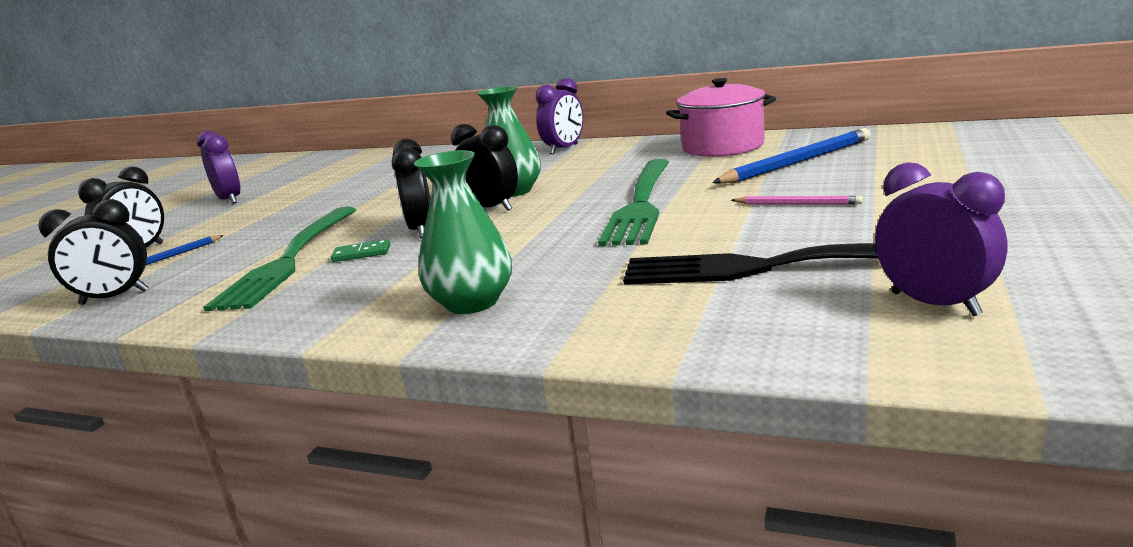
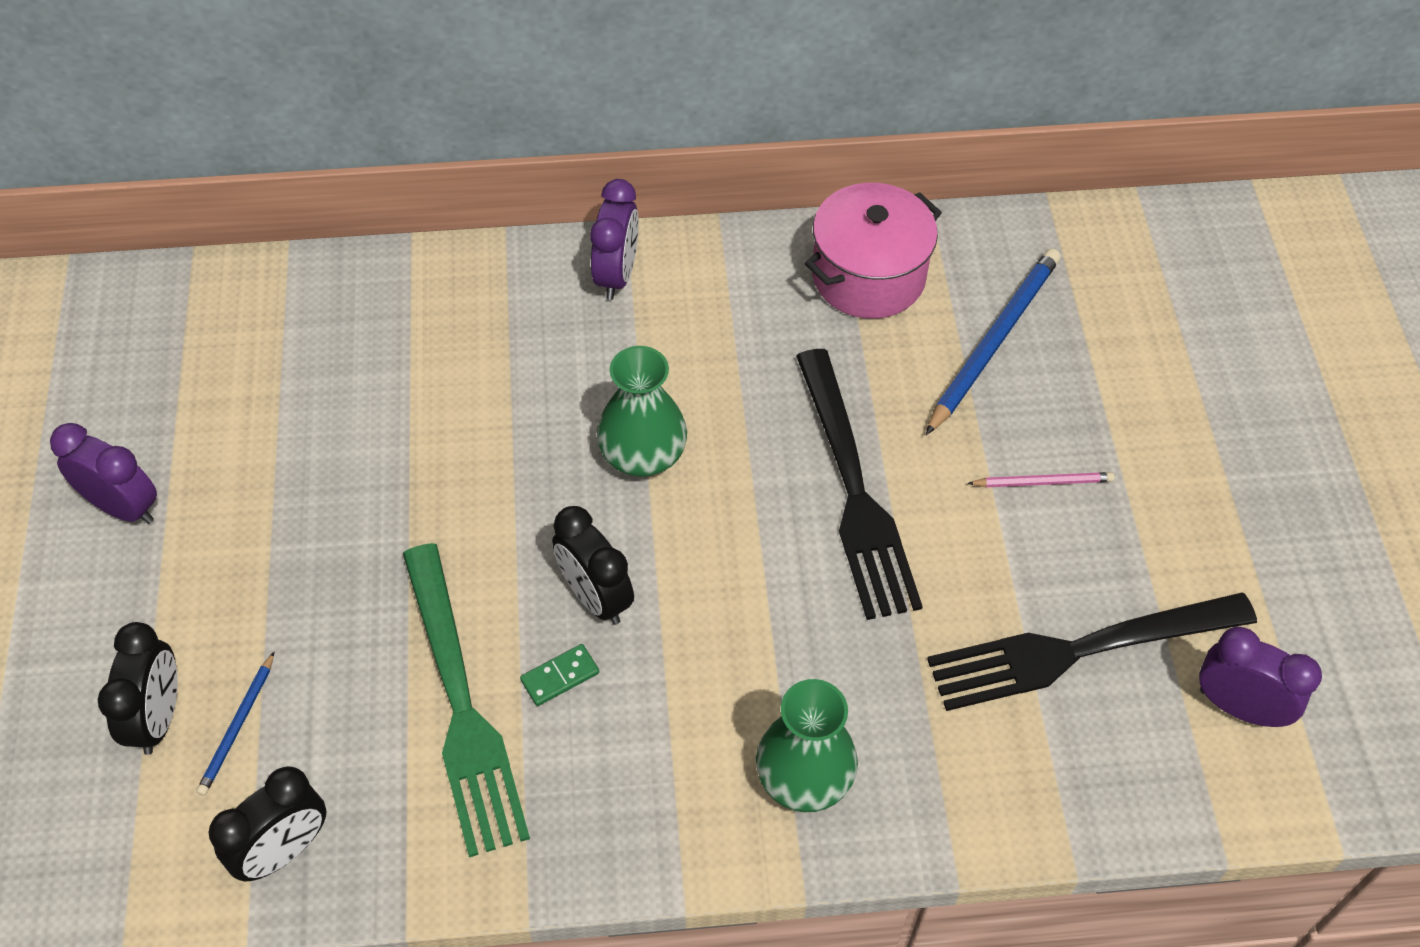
camera: 30 degrees left, 35 degrees up
black clock [451,124,518,211] -> none
green fork [598,159,669,246] -> black fork [796,349,923,620]

